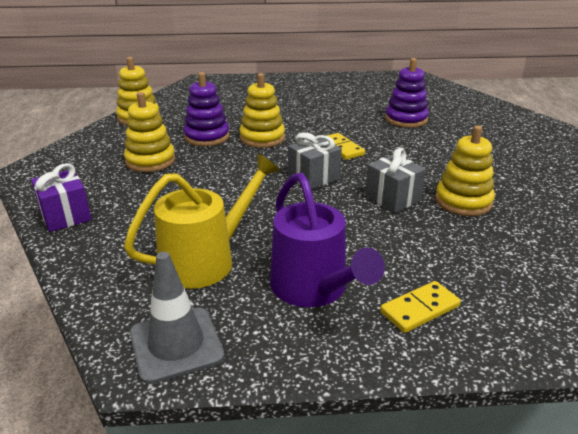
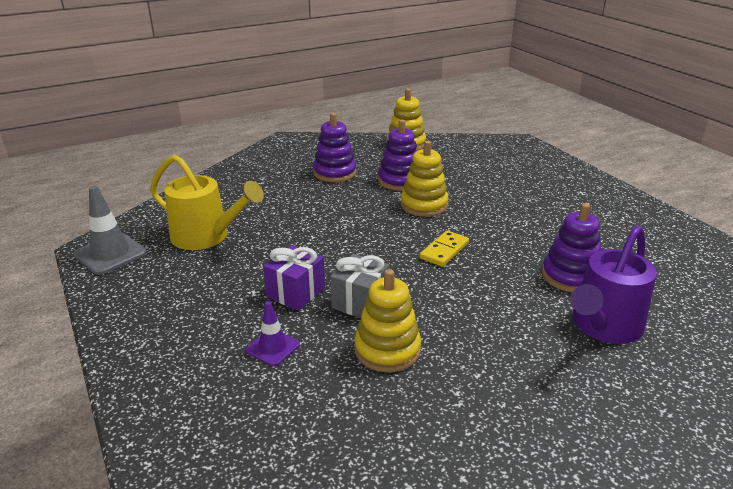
camera: 65 degrees right, 0 degrees up
purple gift [31,163,92,232] -> purple gift moved to [263,245,325,311]
yellow stacking toy [124,92,175,172] -> purple stacking toy [313,113,356,182]
purple watering can [270,172,385,307] -> purple watering can moved to [571,225,657,344]
grey gift [288,132,342,189] -> none
yellow domino [380,281,461,333] -> none
none -> purple traffic cone [245,301,300,366]

